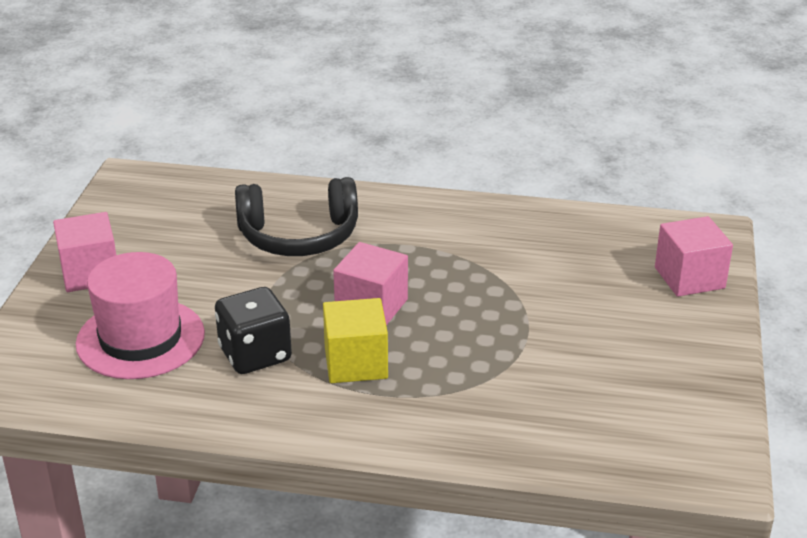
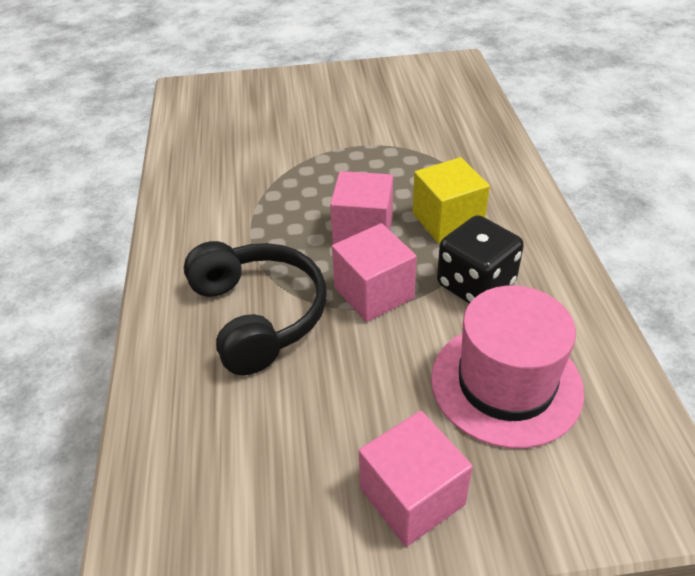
camera: 105 degrees left, 10 degrees up
pink cube [655,216,733,297] -> pink cube moved to [332,223,417,322]

